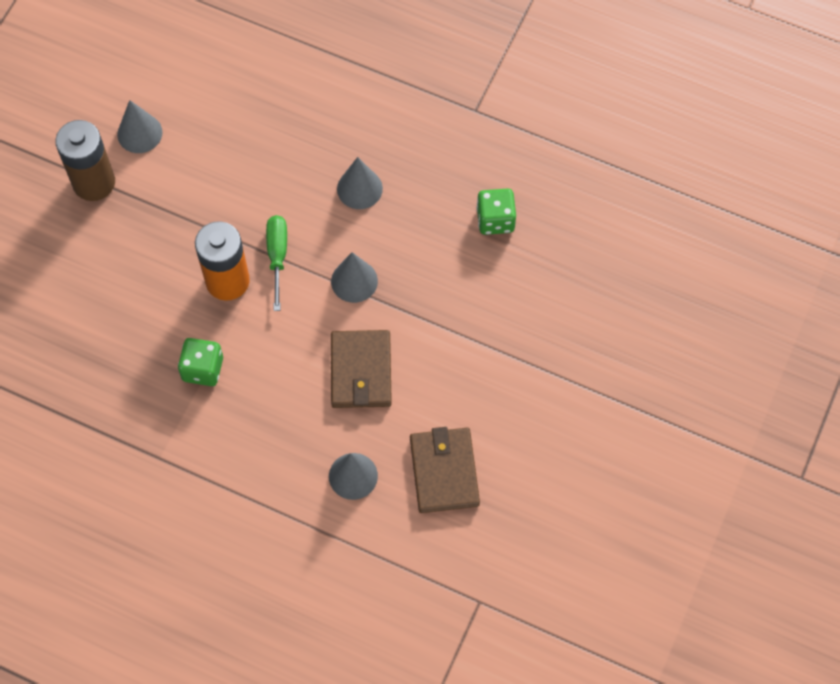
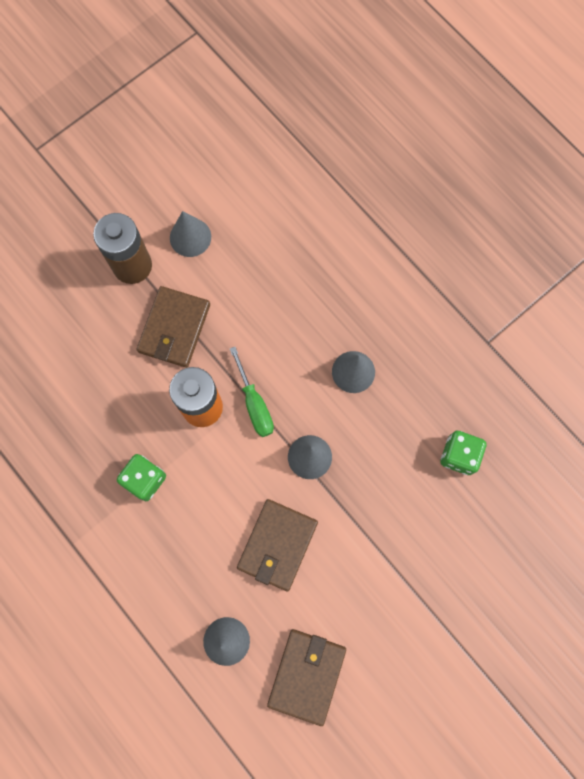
camera: 25 degrees right, 10 degrees up
green screwdriver [266,215,287,311] -> green screwdriver turned 135 degrees clockwise [230,347,274,437]
none -> brown wallet [137,286,210,368]

